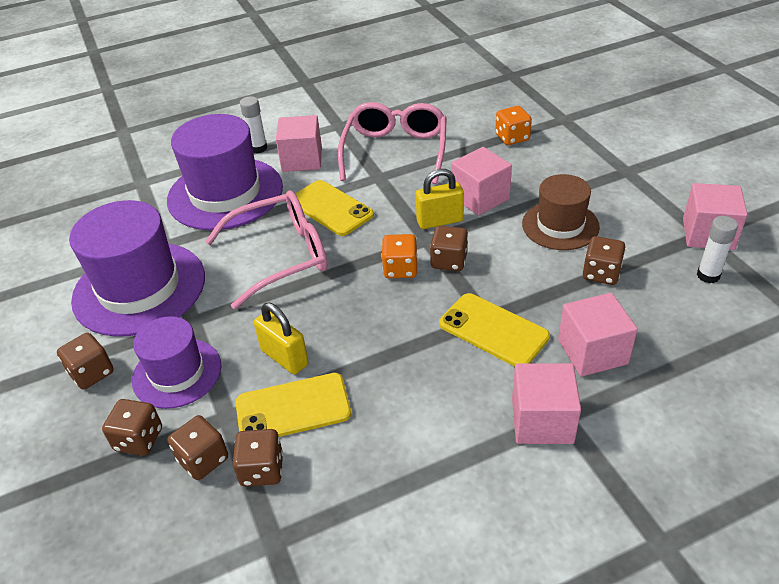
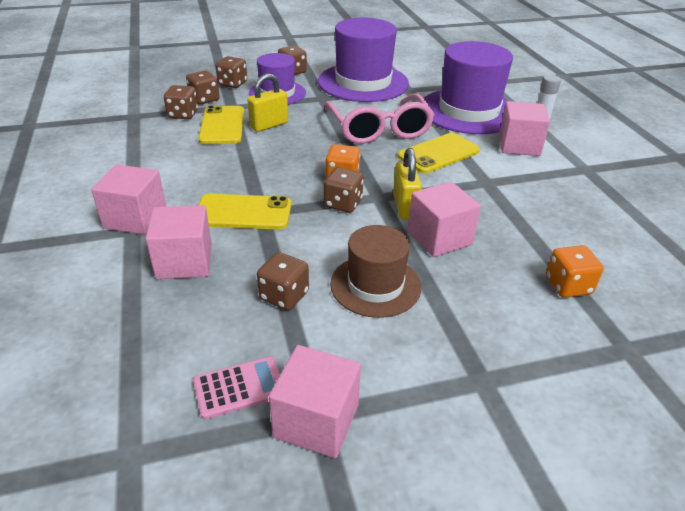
camera: 95 degrees right, 5 degrees down
pink glasses [338,102,447,184] -> none
yellow phone [439,293,550,367] -> yellow phone turned 45 degrees clockwise [198,194,291,230]
white glue stick [697,216,738,283] -> pink calculator [193,356,280,420]

